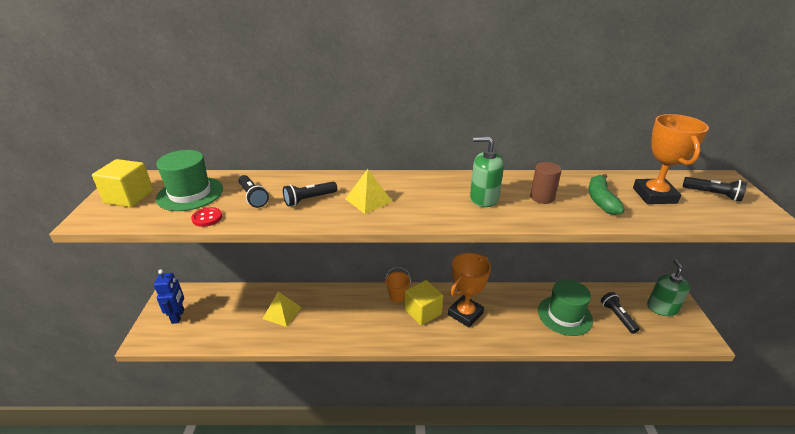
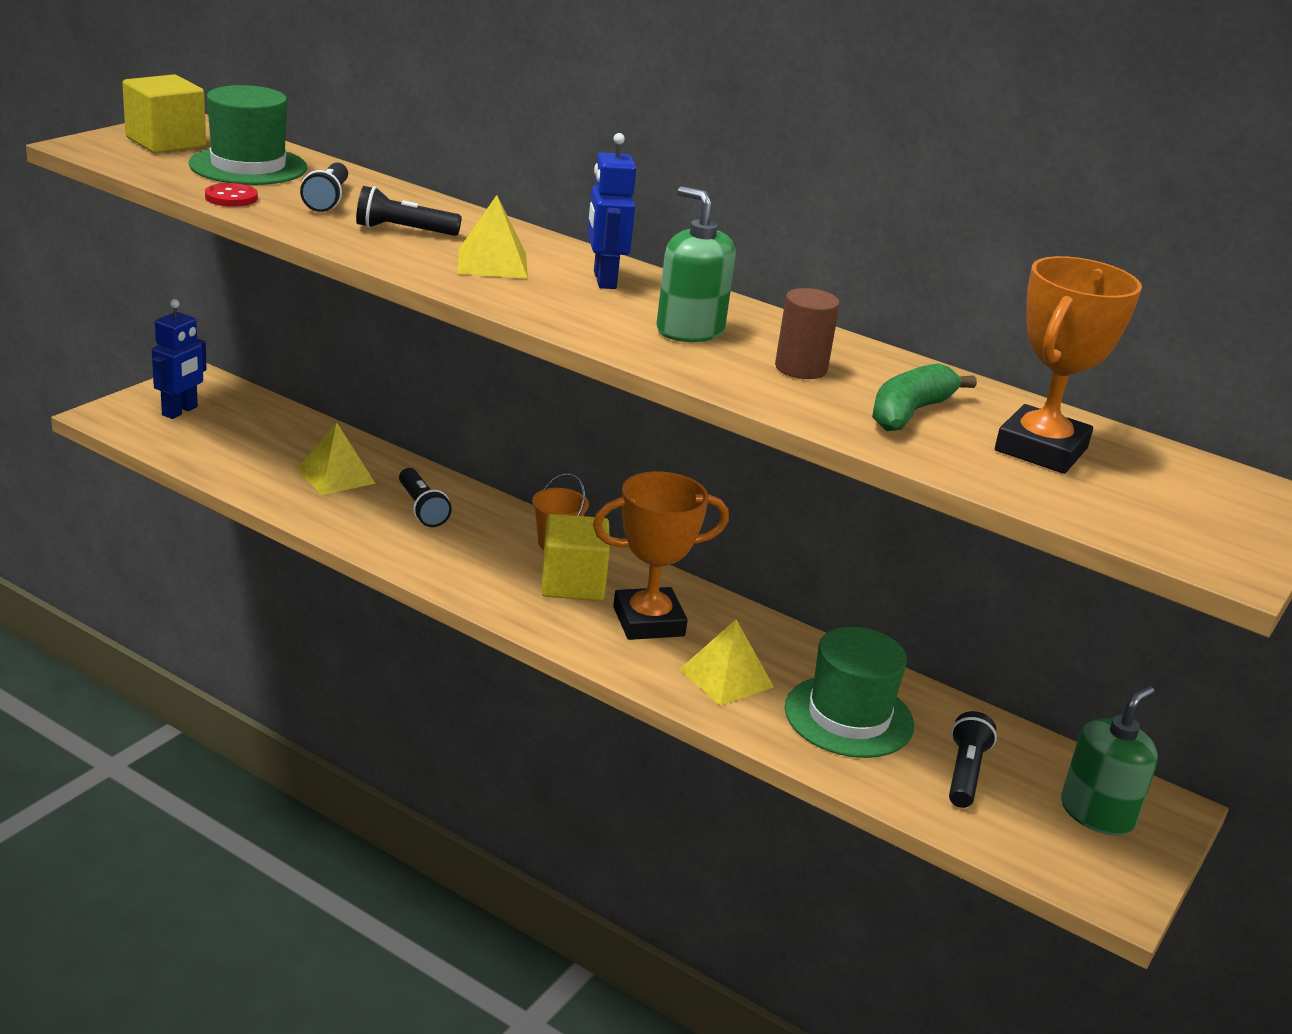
camera: 30 degrees right, 5 degrees down
black flashlight [682,177,747,201] -> black flashlight moved to [399,468,452,527]
none -> blue robot [587,133,636,289]
none -> yellow pyramid [679,620,774,706]

